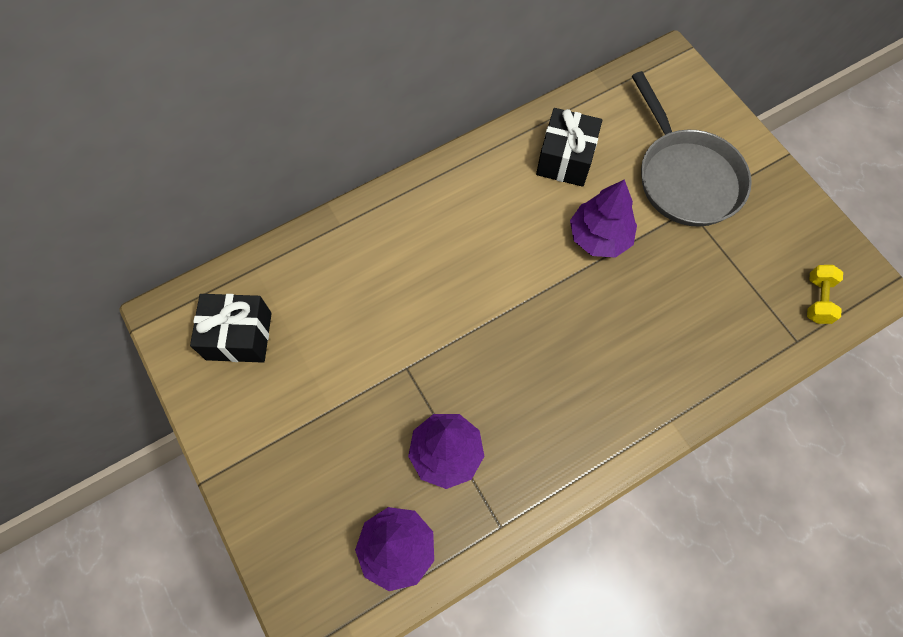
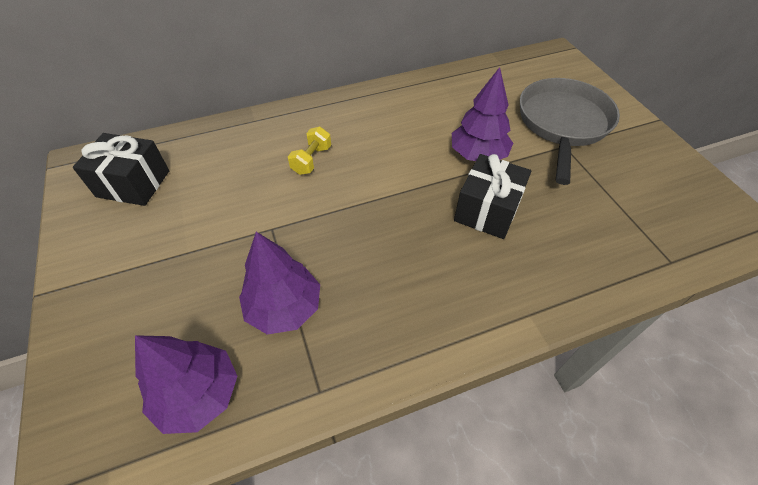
camera: 10 degrees right, 15 degrees down
black gift [536,108,602,187] -> black gift moved to [454,154,532,239]
grey pan [632,71,752,227] -> grey pan turned 150 degrees counterclockwise [520,78,620,185]
yellow dumbbell [807,265,843,324] -> yellow dumbbell moved to [288,127,331,175]

